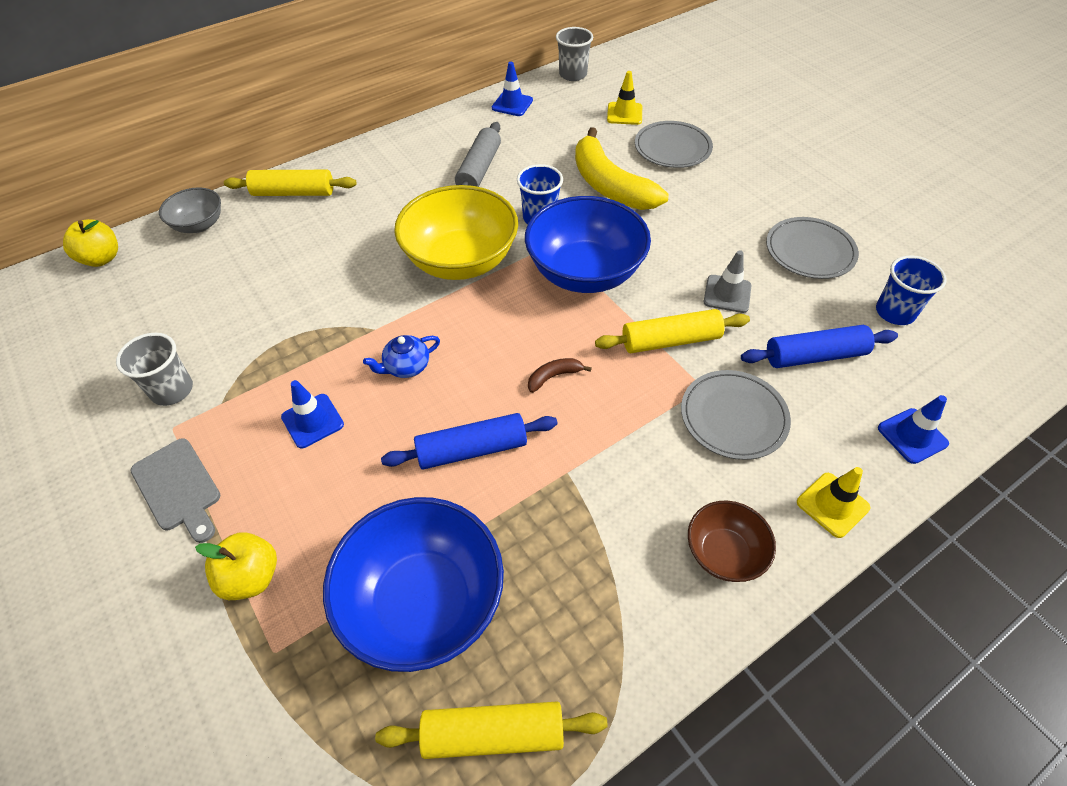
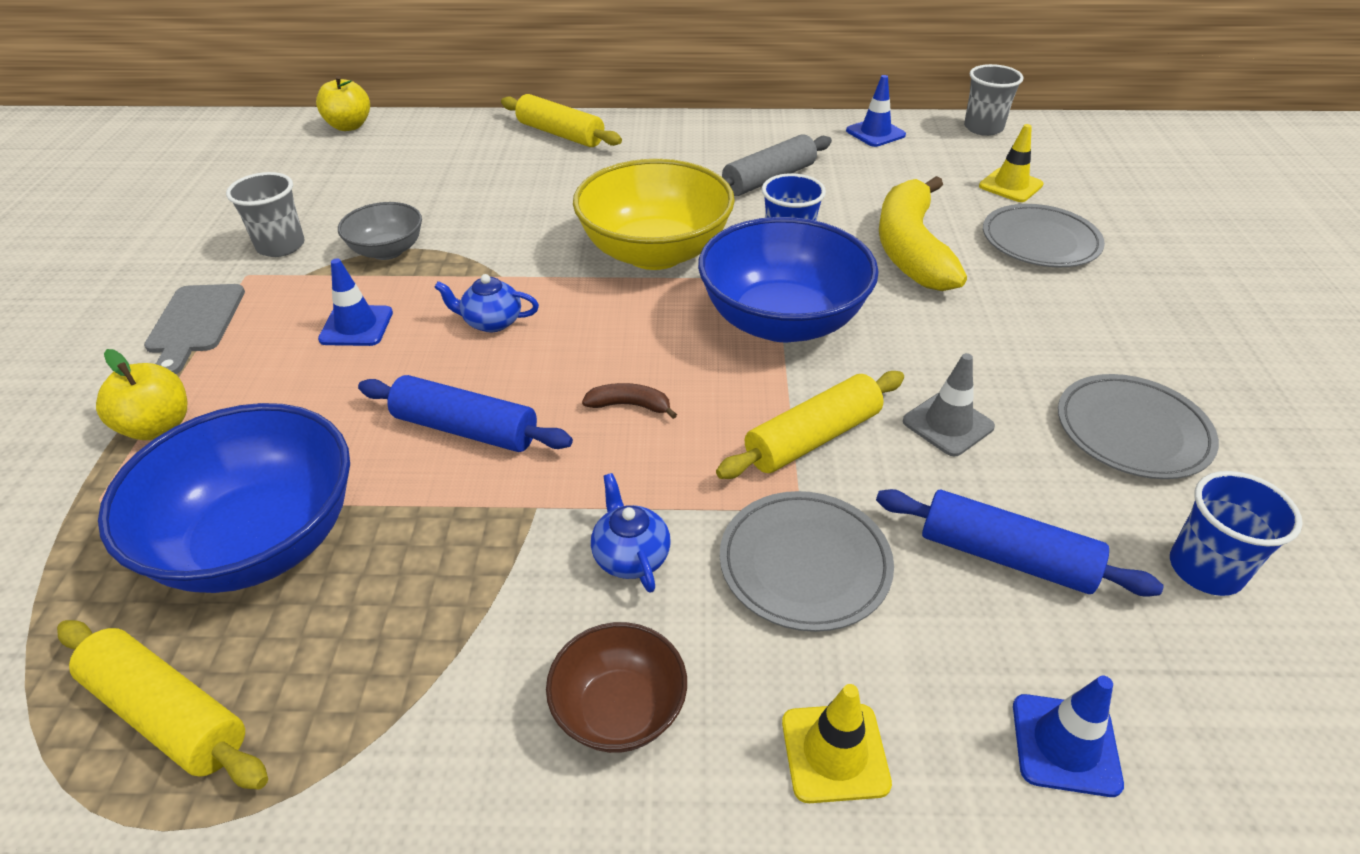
camera: 35 degrees right, 10 degrees down
grey bowl [159,187,221,233] -> grey bowl moved to [338,202,422,260]
yellow rolling pin [595,309,750,353] -> yellow rolling pin turned 60 degrees counterclockwise [716,371,904,479]
none -> blue teapot [591,473,671,593]

